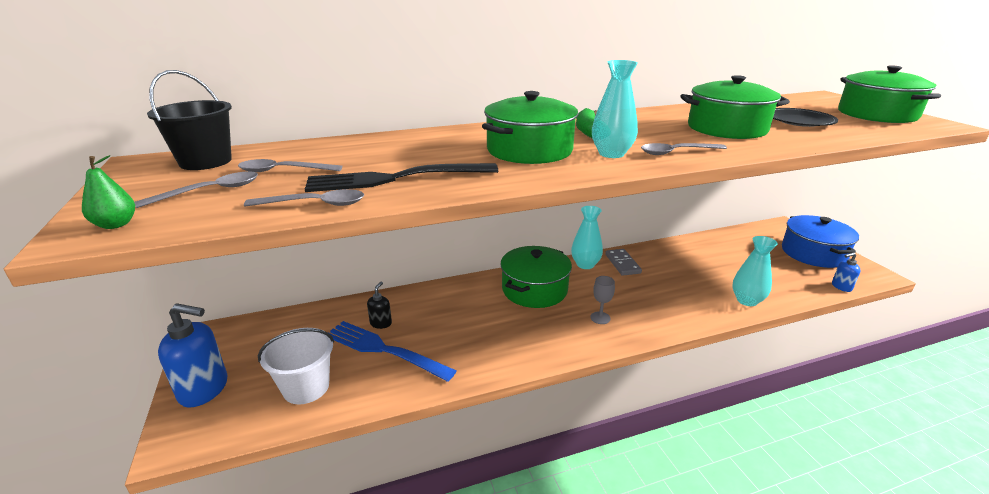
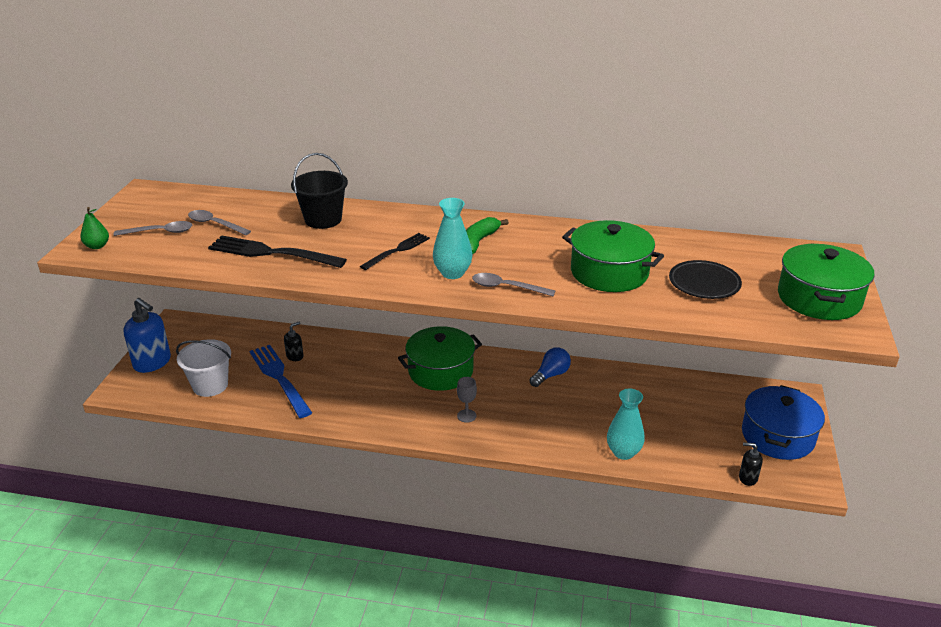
camera: 30 degrees right, 5 degrees up
black bucket [147,70,232,170] -> black bucket moved to [291,153,348,229]
grey spoon [244,189,364,207] -> none
green pot [482,91,578,164] -> black fork [360,233,430,270]
turquoise vase [571,206,603,269] -> none
grey domino [605,249,642,276] -> blue light bulb [530,347,571,387]
blue soap dispenser [832,252,861,292] -> black soap dispenser [739,442,763,486]

